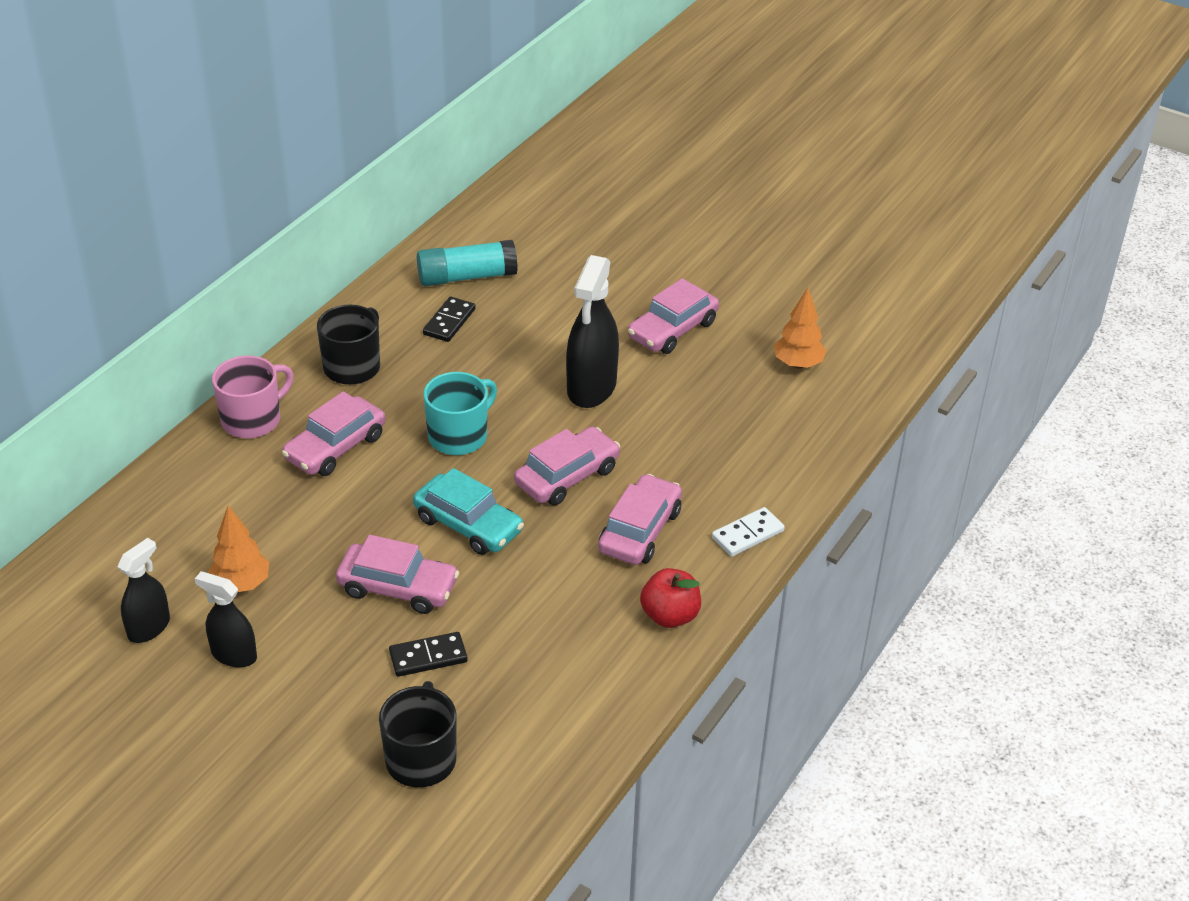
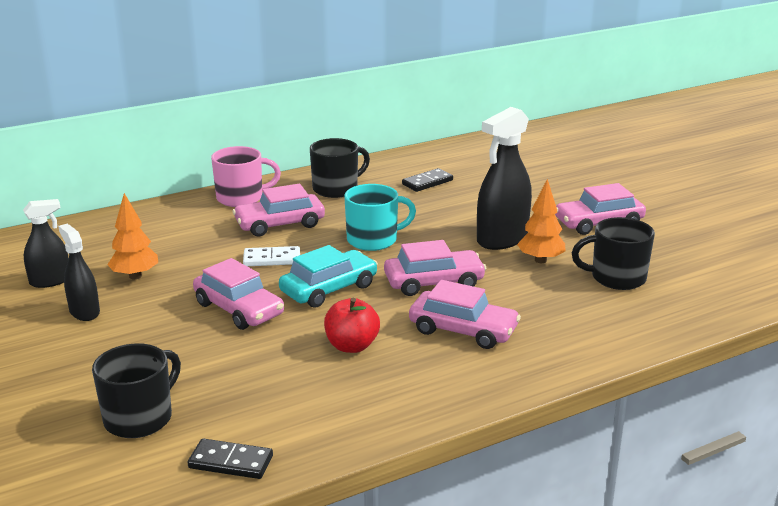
camera: 30 degrees right, 15 degrees down
black domino [389,632,468,677] -> black domino moved to [188,439,273,479]
turquoise car [413,468,524,555] -> turquoise car turned 105 degrees counterclockwise [279,245,378,308]
turquoise glue stick [417,240,518,286] -> none
pink car [598,474,682,565] -> pink car turned 60 degrees clockwise [409,280,521,349]
red apple [640,568,701,628] -> red apple moved to [324,298,380,353]
white domino [712,507,785,557] -> white domino moved to [243,246,300,266]
orange tree [774,288,827,369] -> orange tree moved to [517,179,566,263]
none -> black mug [572,217,655,290]

